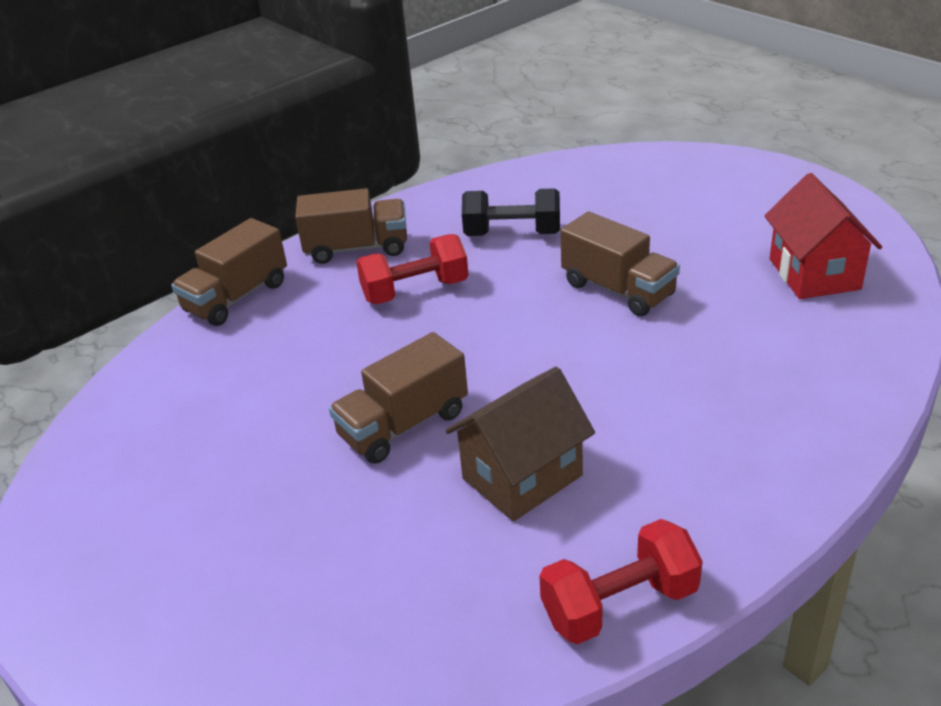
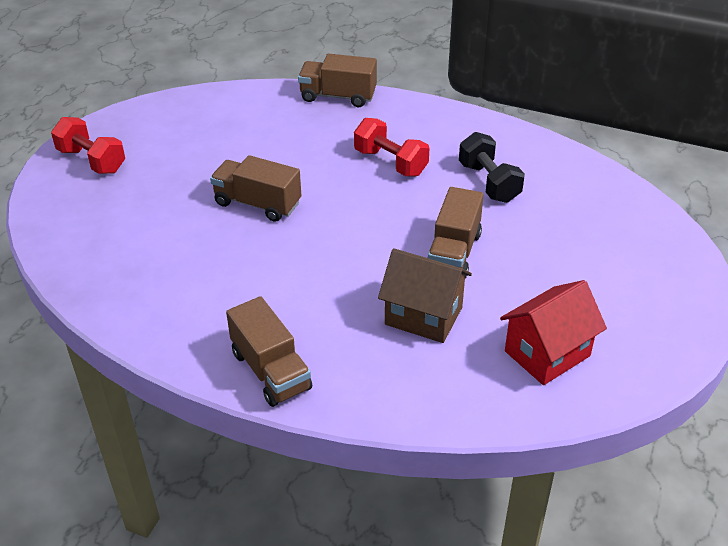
camera: 60 degrees right, 5 degrees up
brown truck [295,188,407,264] -> brown truck moved to [226,296,312,407]
brown house [446,366,595,522] -> brown house moved to [378,248,472,343]
red dumbbell [539,519,703,644] -> red dumbbell moved to [51,117,125,174]

